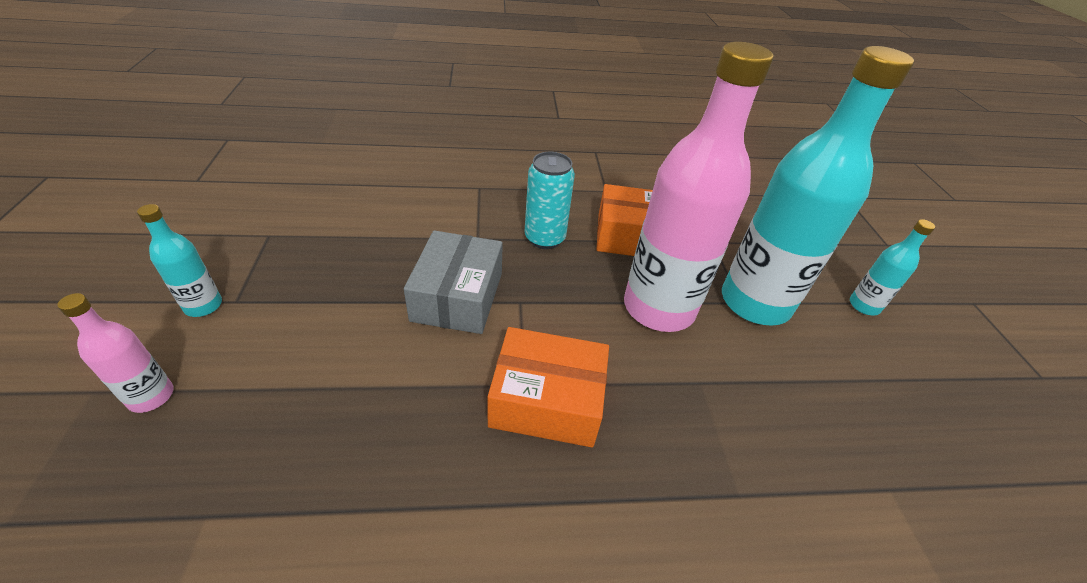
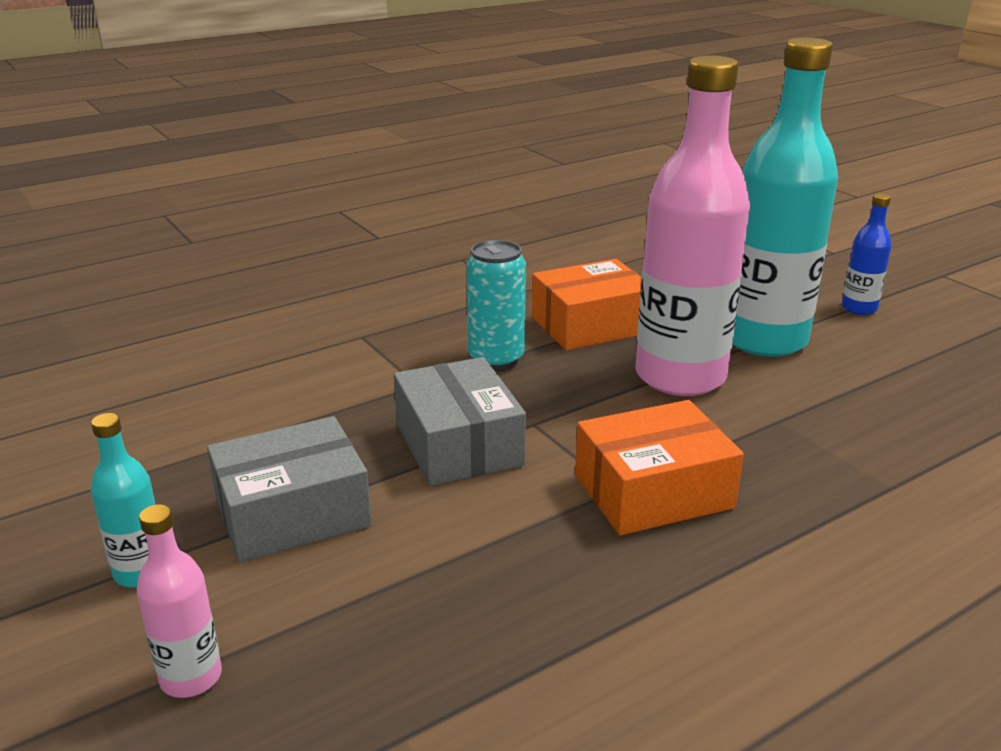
camera: 25 degrees left, 15 degrees down
turquoise bottle [850,219,935,315] -> blue bottle [842,193,892,315]
none -> grey box [207,416,372,562]

